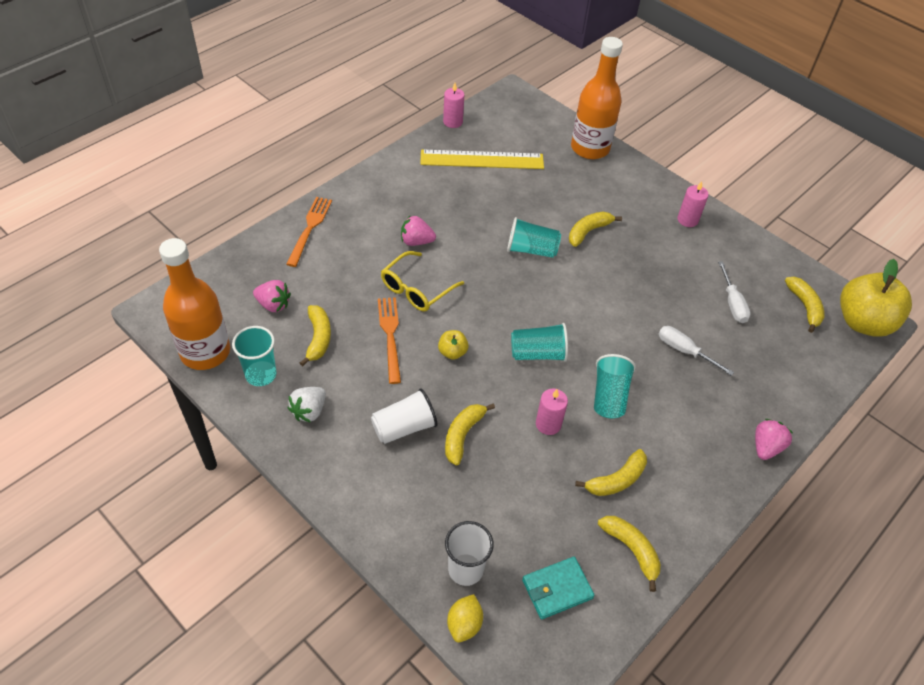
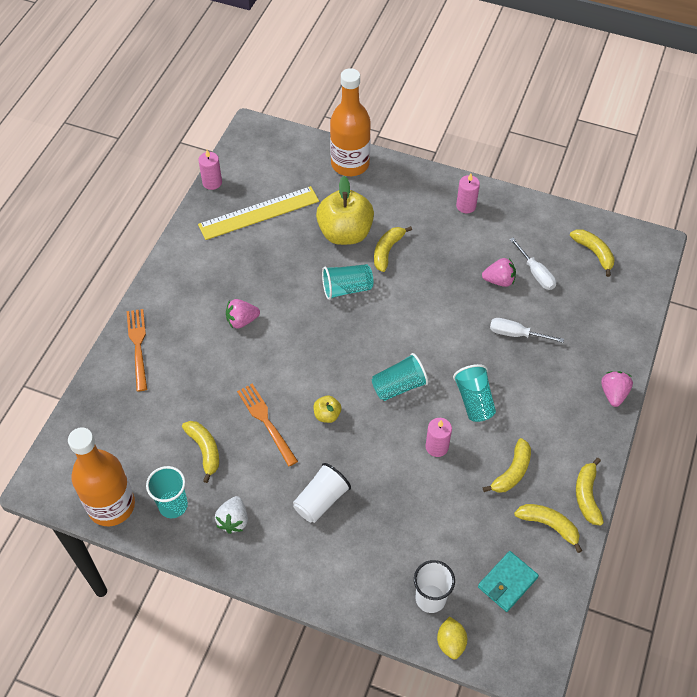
camera: 20 degrees left, 5 degrees up
pink strawberry [253,280,291,312] -> pink strawberry moved to [482,258,516,287]
yellow glasses [381,251,464,311] -> none
yellow banana [445,403,495,465] -> yellow banana moved to [576,458,604,526]
yellow apple [840,259,912,337] -> yellow apple moved to [316,176,374,245]

